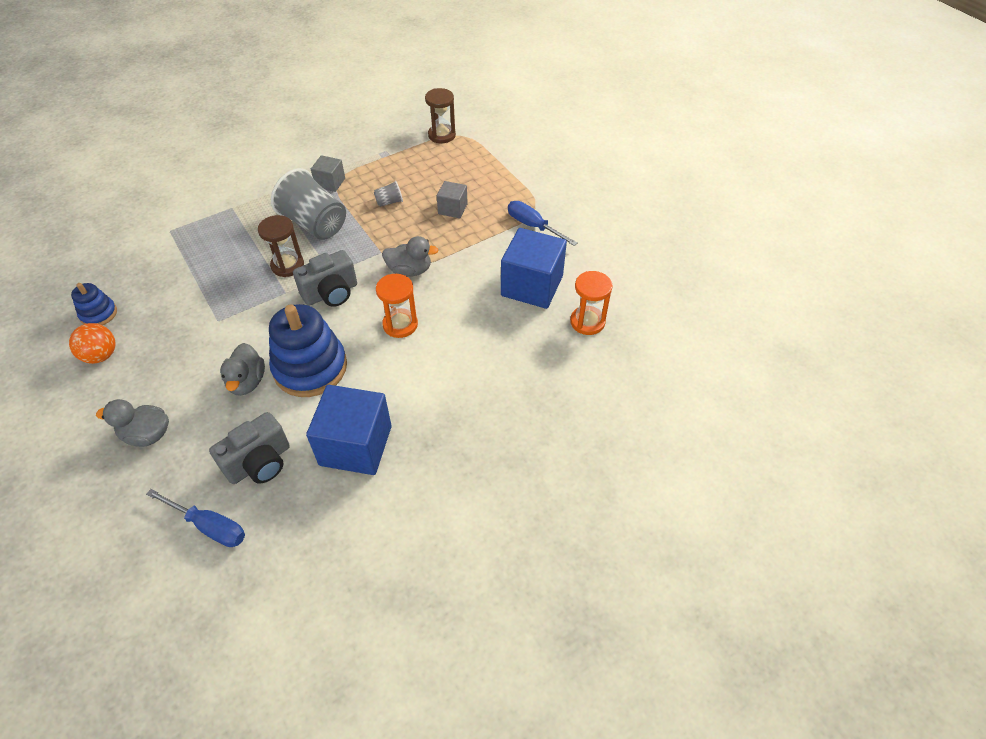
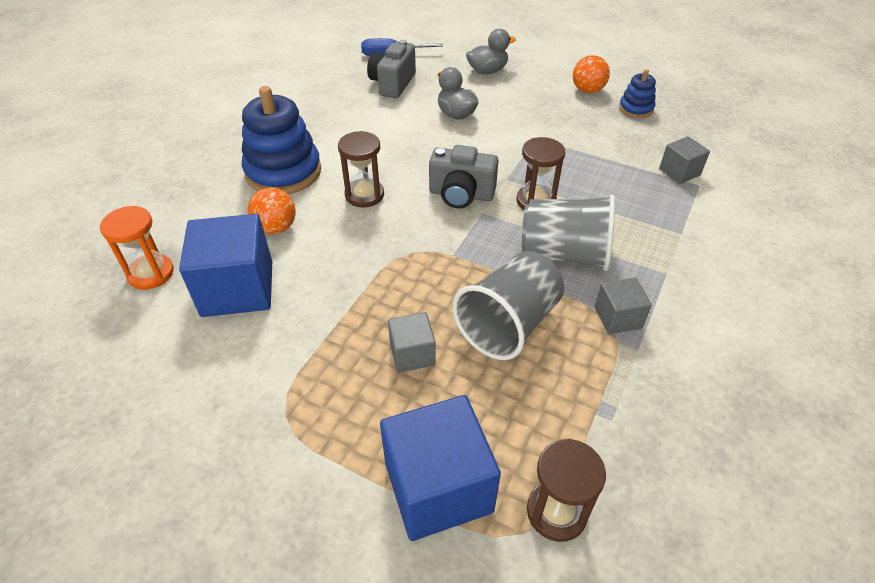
camera: 150 degrees right, 5 degrees down
blue stacking toy [269,304,347,397] -> blue stacking toy moved to [242,86,321,194]
grey camera [293,250,357,307] -> grey camera turned 105 degrees counterclockwise [429,145,499,208]
blue cube [306,385,392,475] -> blue cube moved to [380,395,501,541]
grey cup [374,181,403,207] -> grey cup [452,251,564,360], size x2.35
orange hourglass [376,274,418,338] -> brown hourglass [338,131,384,208]
grey duck [382,236,439,277] -> none
blue screwdriver [508,201,578,246] -> none
none -> orange ball [247,187,296,234]
none -> grey cube [659,136,710,184]

